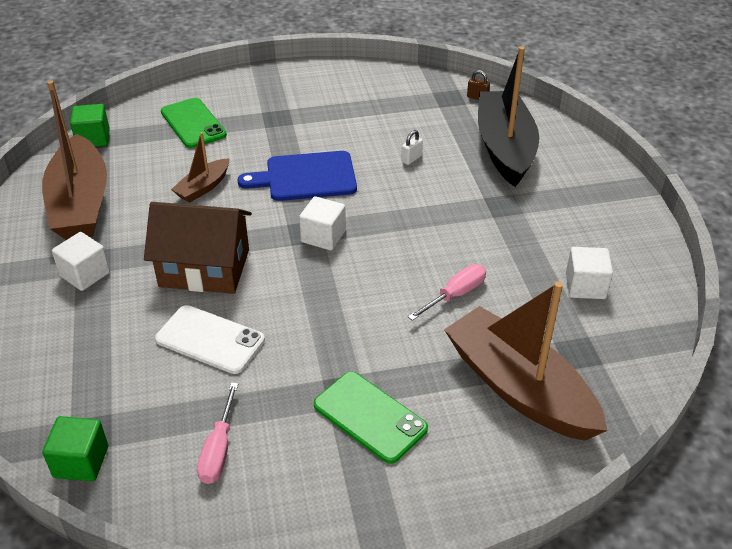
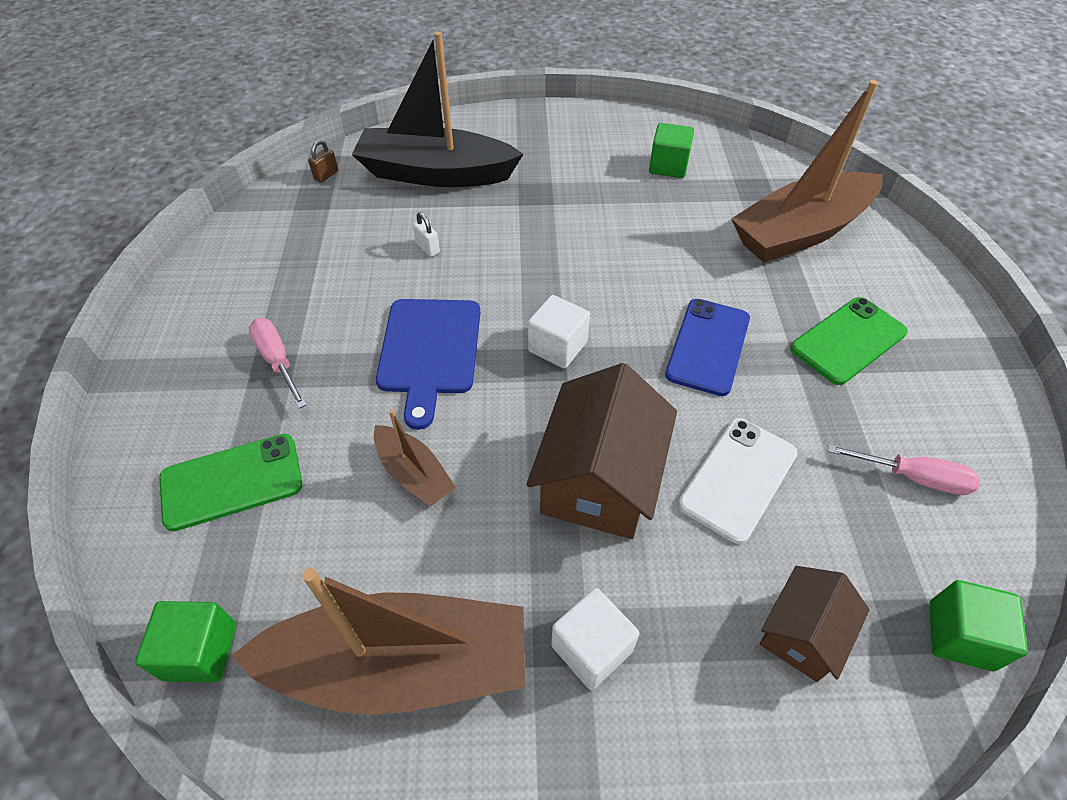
camera: 80 degrees left, 10 degrees up
pink screwdriver [408,264,486,321] -> pink screwdriver moved to [249,318,307,409]
white cube [566,247,613,299] -> green cube [649,123,694,178]
none -> blue phone [665,299,750,396]
none -> brown house [760,566,870,682]

